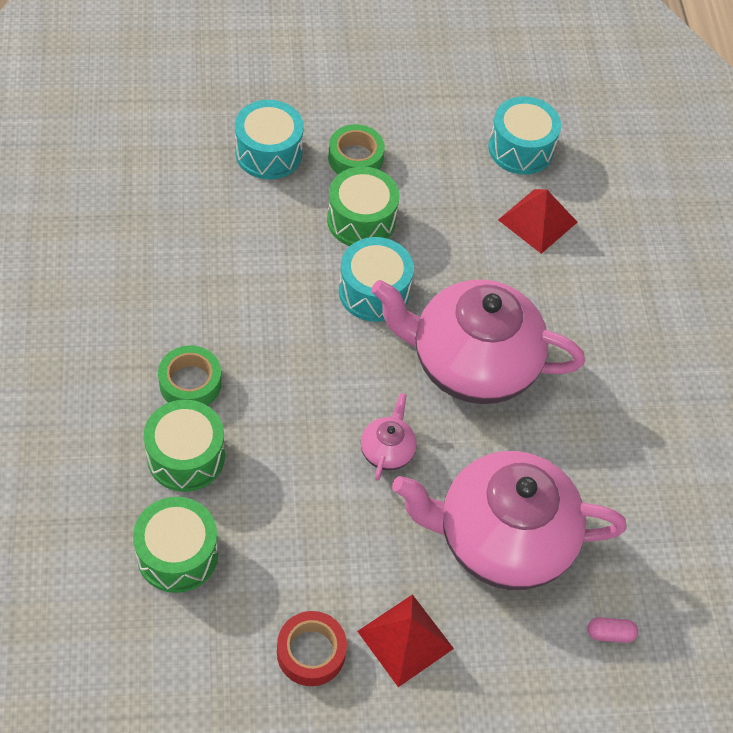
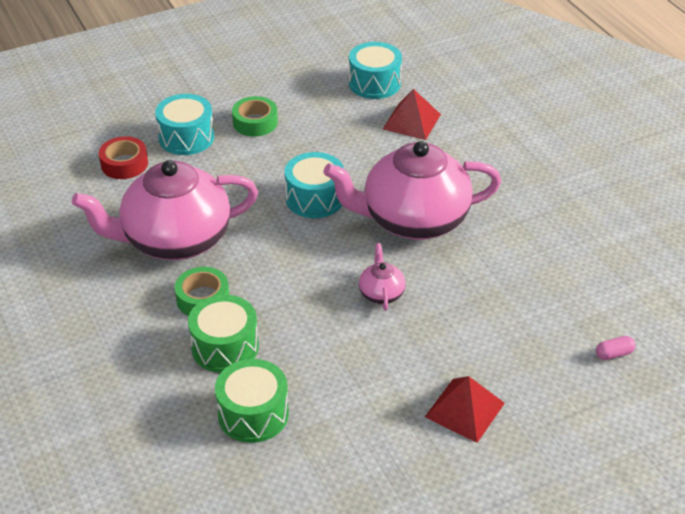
camera: 15 degrees left, 15 degrees down
red tape [277,611,347,686] -> red tape moved to [99,136,148,179]
green drum [327,166,399,246] -> none
pink teapot [392,451,627,590] -> pink teapot moved to [72,160,258,260]

